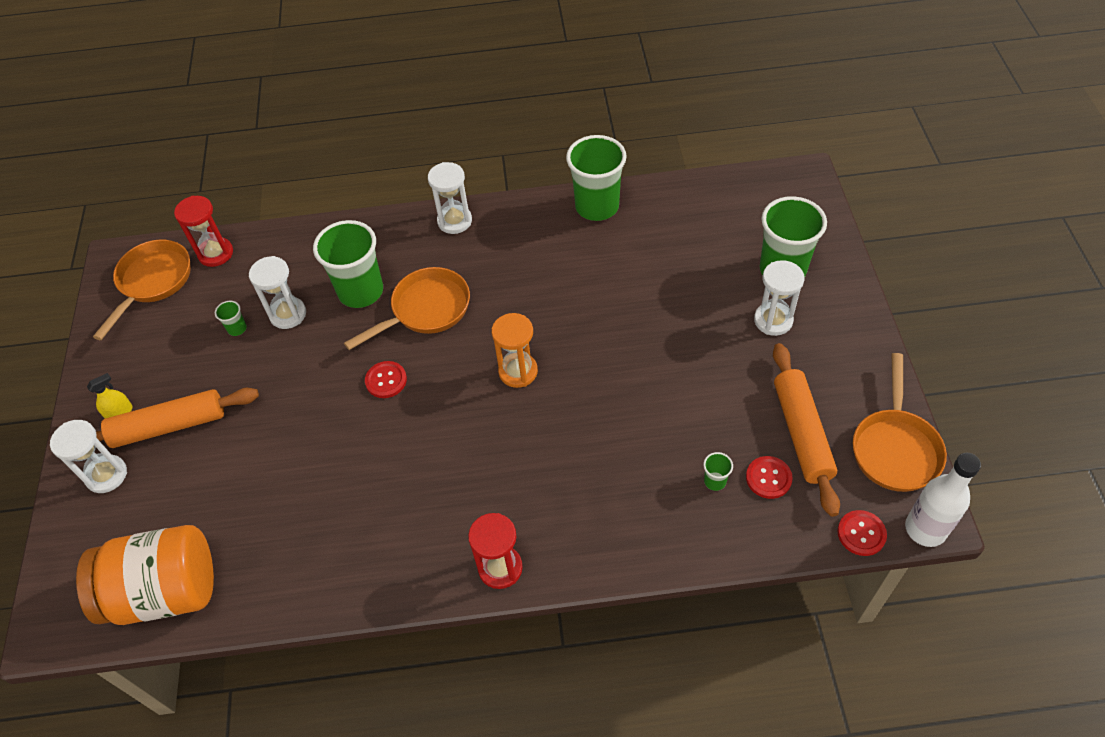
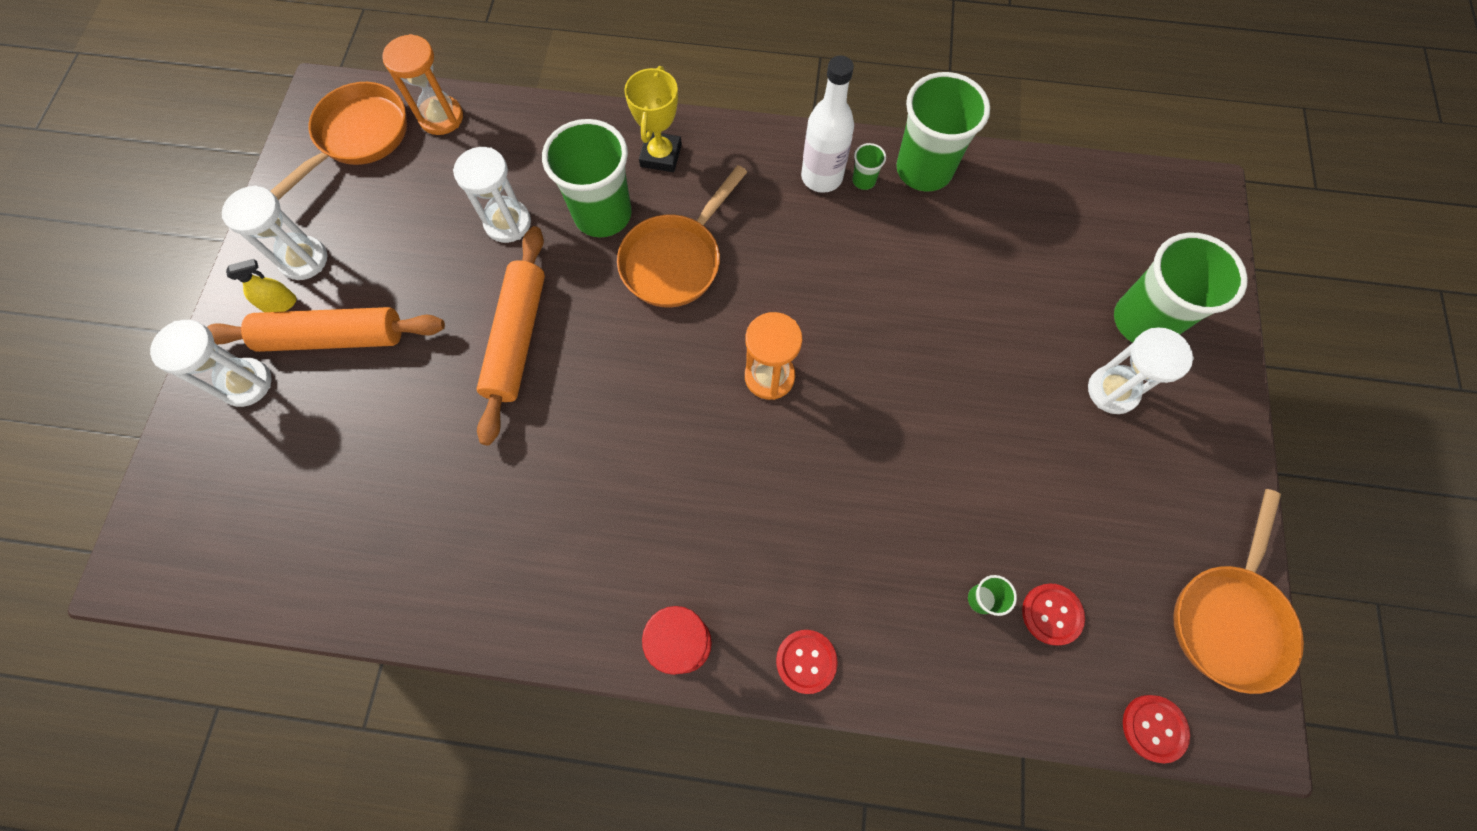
camera: 10 degrees right, 15 degrees up
orange jar [76,525,214,625] -> none
red hourglass [174,196,233,267] -> orange hourglass [382,34,463,135]
green cup [215,301,247,336] -> green cup moved to [852,143,886,190]
orange pan [344,267,470,350] -> orange pan turned 150 degrees clockwise [617,165,747,307]
red button [365,361,407,398] -> red button moved to [776,630,838,694]
white hourglass [428,162,472,234] -> white hourglass moved to [222,185,327,280]
orange rolling pin [773,343,840,517] -> orange rolling pin moved to [477,226,545,445]
white bottle [905,453,981,547] -> white bottle moved to [801,56,854,193]
none -> yellow trophy [624,66,682,172]

